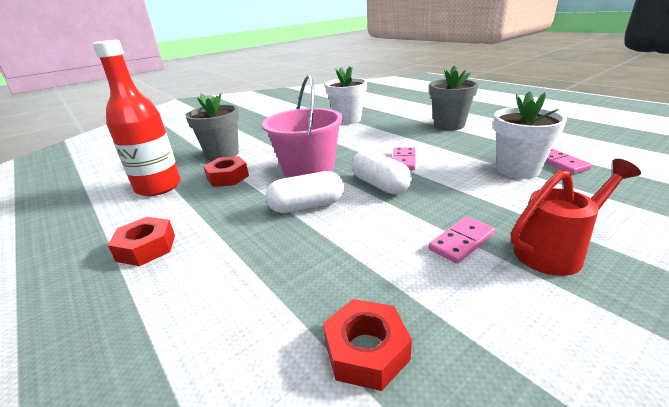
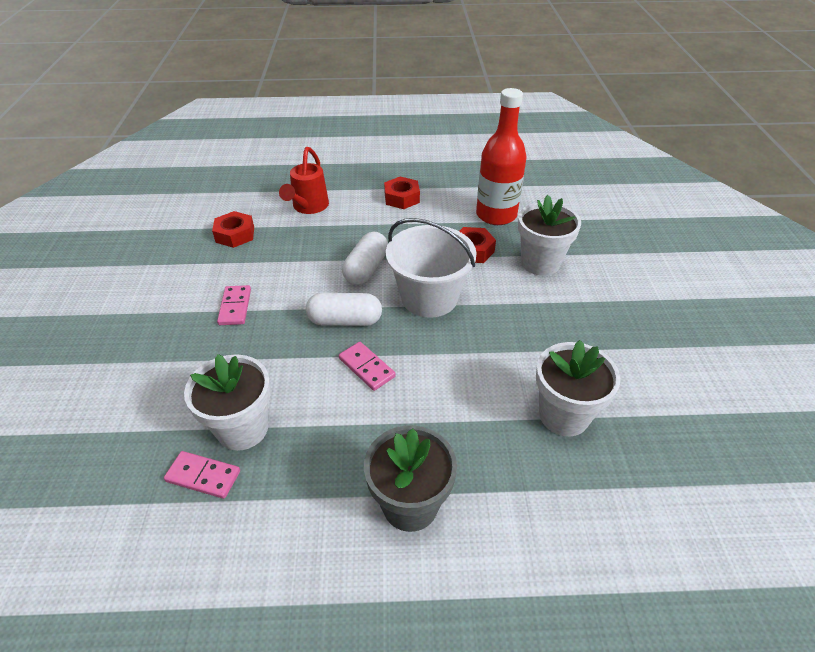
camera: 125 degrees right, 15 degrees up
grey flower pot [185,93,239,161] -> white flower pot [518,195,581,276]
pink bucket [262,75,343,178] -> white bucket [386,218,476,318]
red watering can [511,159,641,276] -> red watering can moved to [279,147,329,214]

